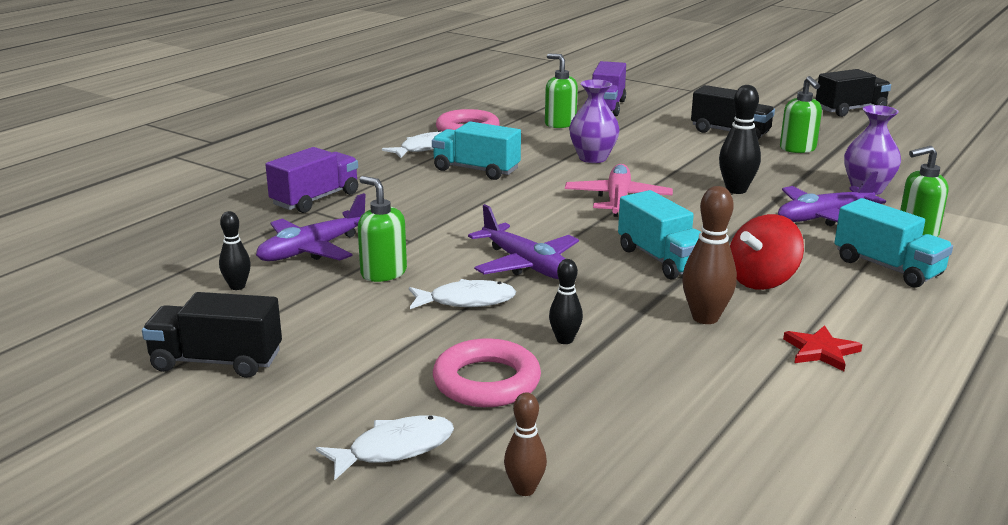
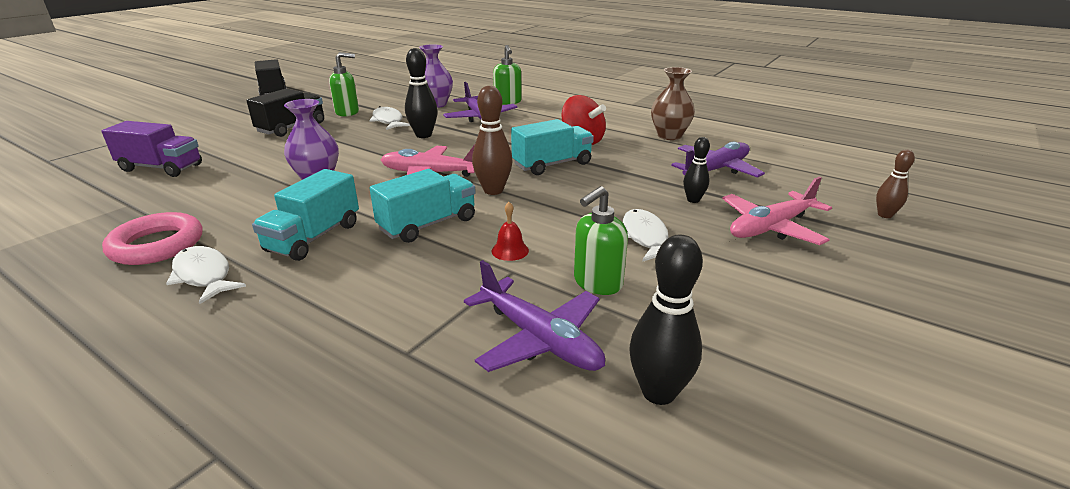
camera: 90 degrees left, 5 degrees up
black truck [142,292,282,378] -> none
black bowling pin [219,211,251,290] -> black bowling pin [629,234,703,405], size x1.64
purple truck [265,147,358,213] -> none
white fish [316,415,454,481] -> white fish moved to [369,106,410,130]
pink ring [433,338,541,407] -> pink plane [722,177,832,245]
purple plane [468,204,579,279] -> purple plane moved to [671,142,765,178]
green soap dispenser [545,53,578,128] -> none
brown bowling pin [682,186,737,324] -> brown bowling pin moved to [472,86,512,195]
red star [783,325,862,371] -> brown vase [651,67,695,140]
turquoise truck [834,198,953,288] -> turquoise truck moved to [369,169,476,243]
none -> red bell [492,202,529,261]

